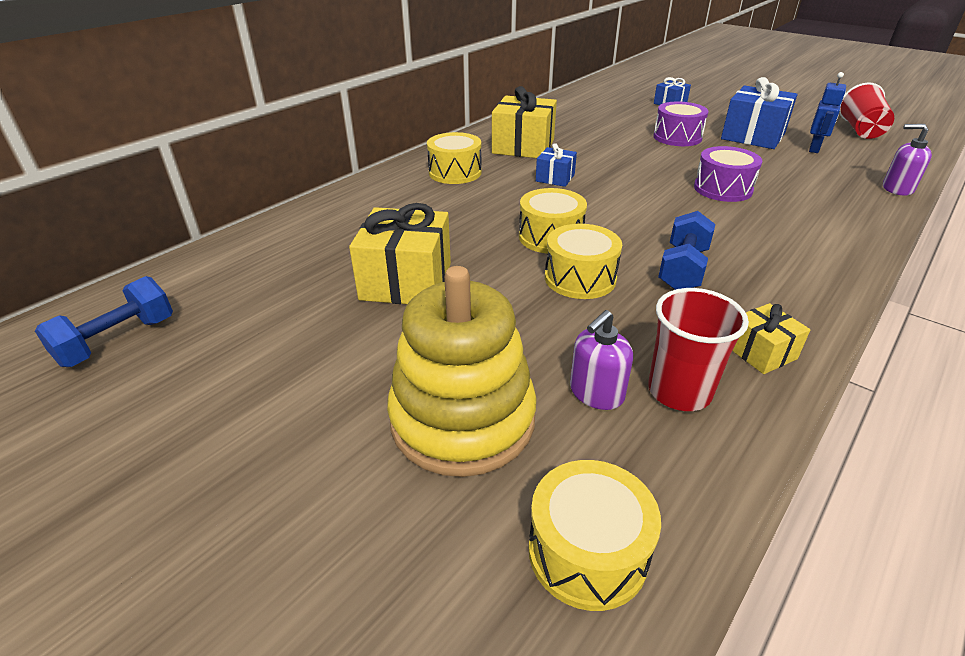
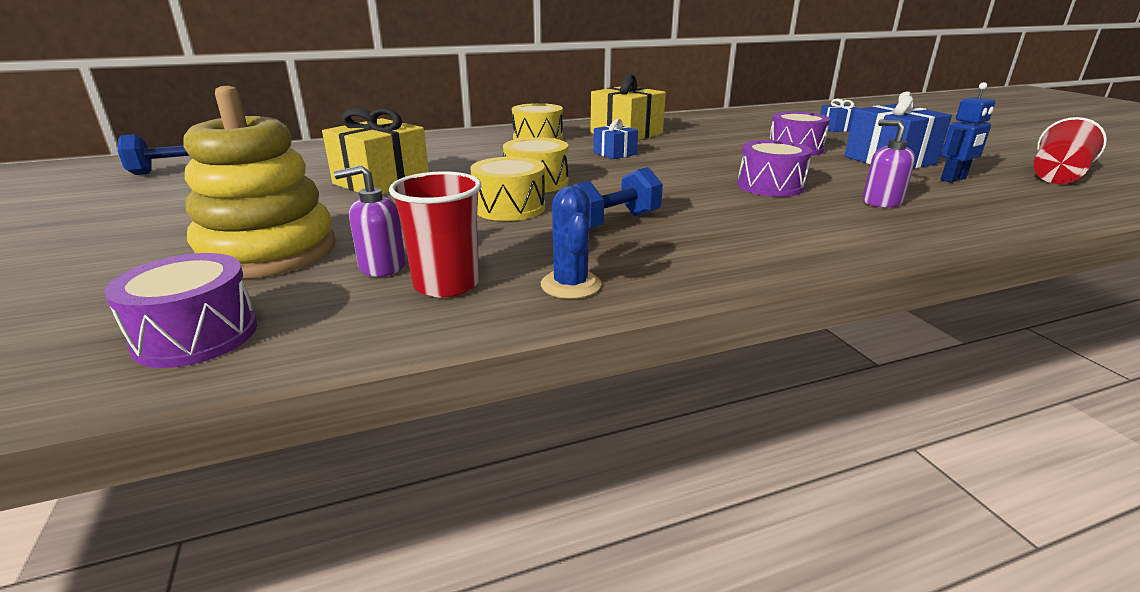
camera: 30 degrees right, 10 degrees down
yellow drum [528,460,661,611] -> purple drum [104,253,257,368]
yellow gift [732,303,810,374] -> blue cactus [541,186,601,299]
purple soap dispenser [883,124,932,196] -> purple soap dispenser moved to [863,119,915,208]

